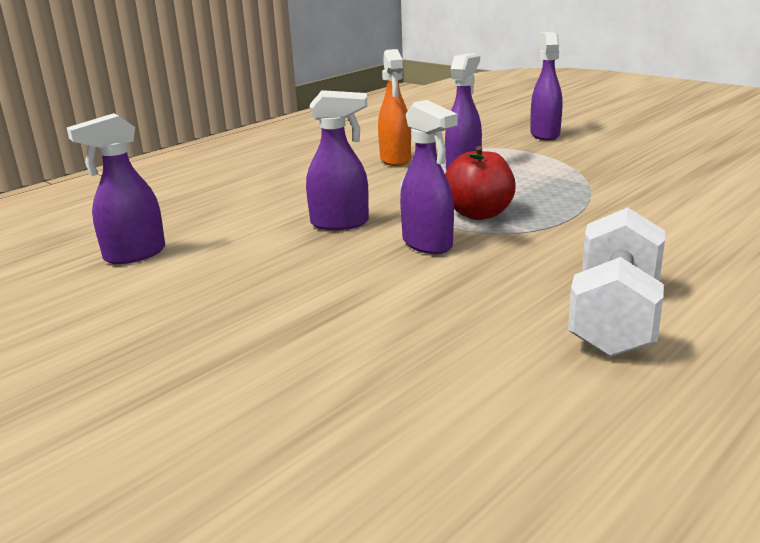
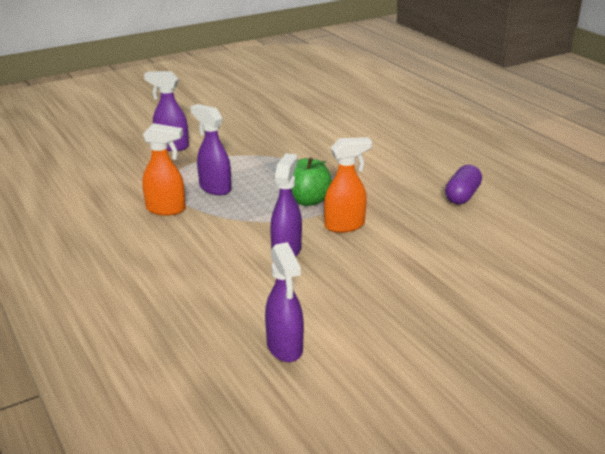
camera: 75 degrees left, 5 degrees up
purple spray bottle [400,100,458,254] -> orange spray bottle [324,137,372,233]
red apple [445,146,516,220] -> green apple [292,157,332,206]
white dumbbell [568,207,665,357] -> purple capsule [445,165,482,204]

